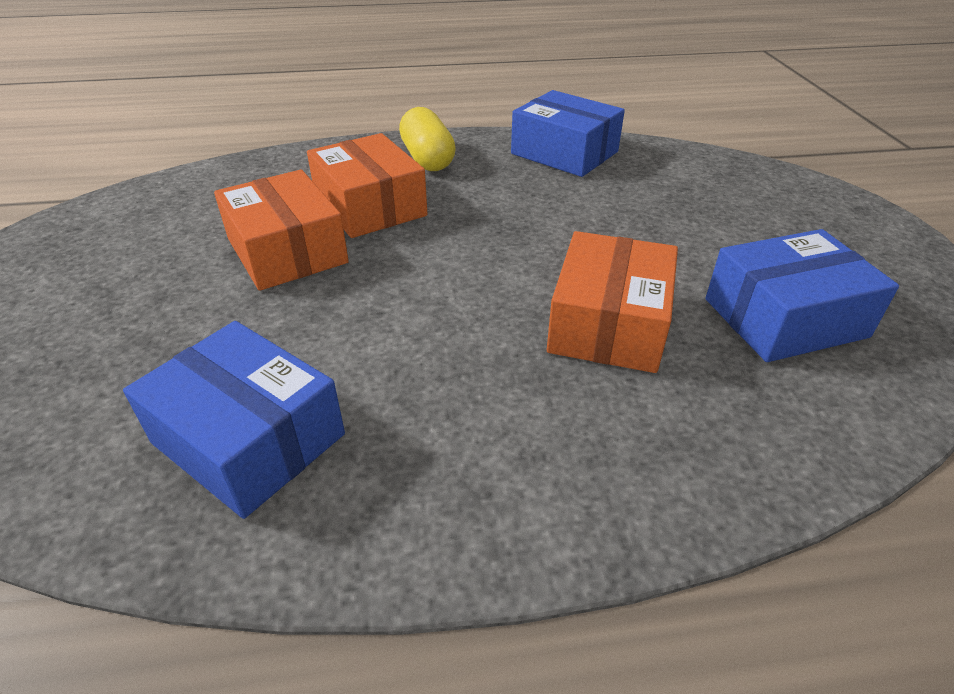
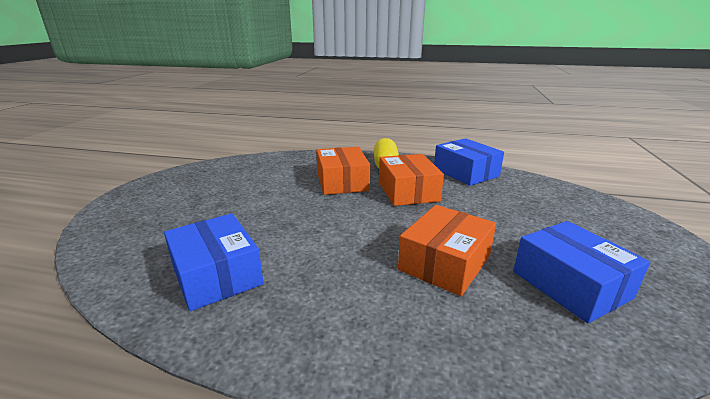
camera: 20 degrees right, 15 degrees down
orange box [214,170,349,291] -> orange box moved to [379,154,444,206]
blue box [705,229,899,362] -> blue box turned 60 degrees clockwise [513,221,650,323]

